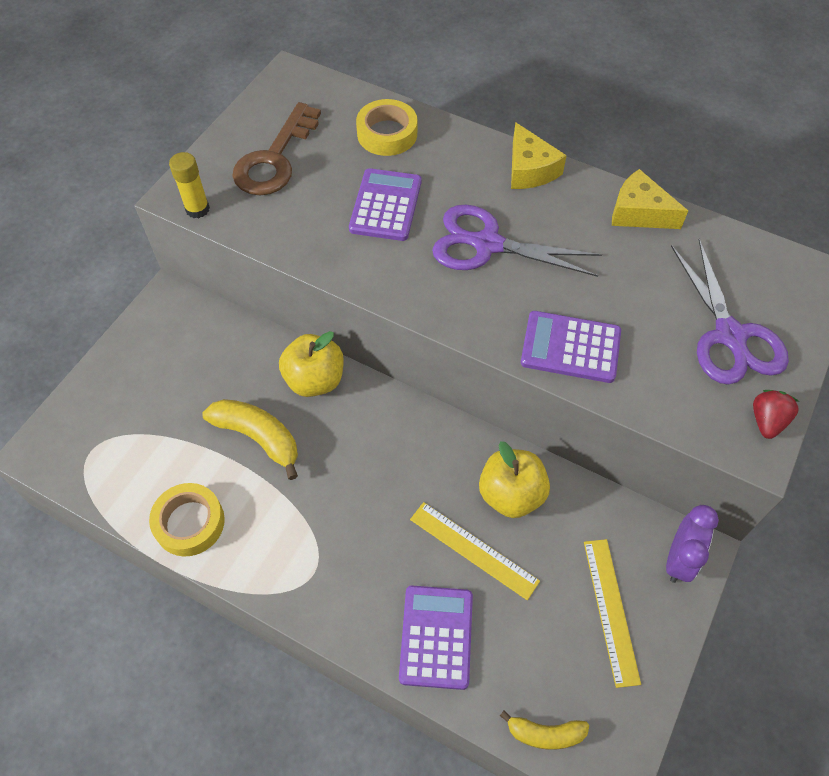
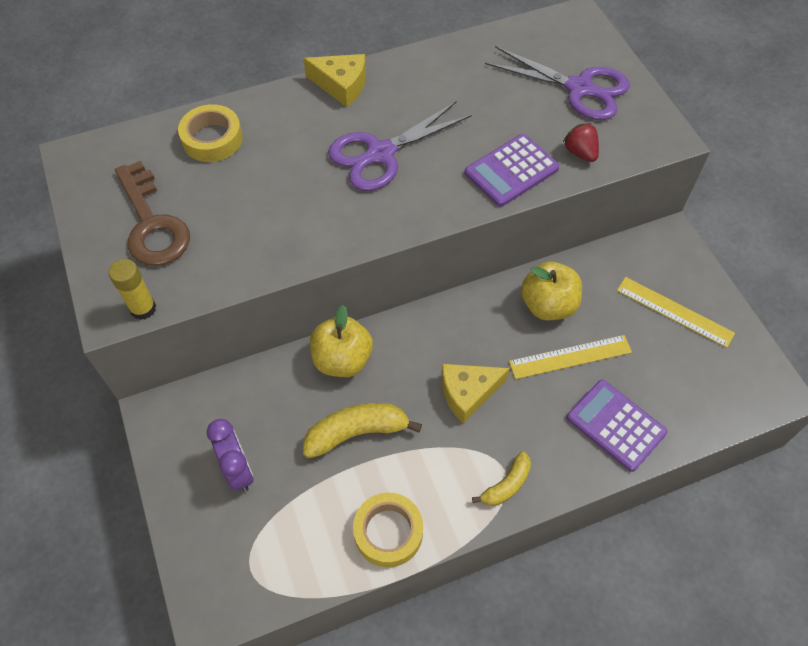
camera: 50 degrees left, 0 degrees up
purple calculator [349,168,421,241] -> none
yellow banana [500,711,589,750] -> yellow banana moved to [472,452,531,506]
yellow cheese [612,169,688,229] -> yellow cheese moved to [441,364,510,424]
purple clock [666,505,719,583] -> purple clock moved to [207,419,254,492]
red strawberry [753,390,799,439] -> red strawberry moved to [563,123,599,162]

